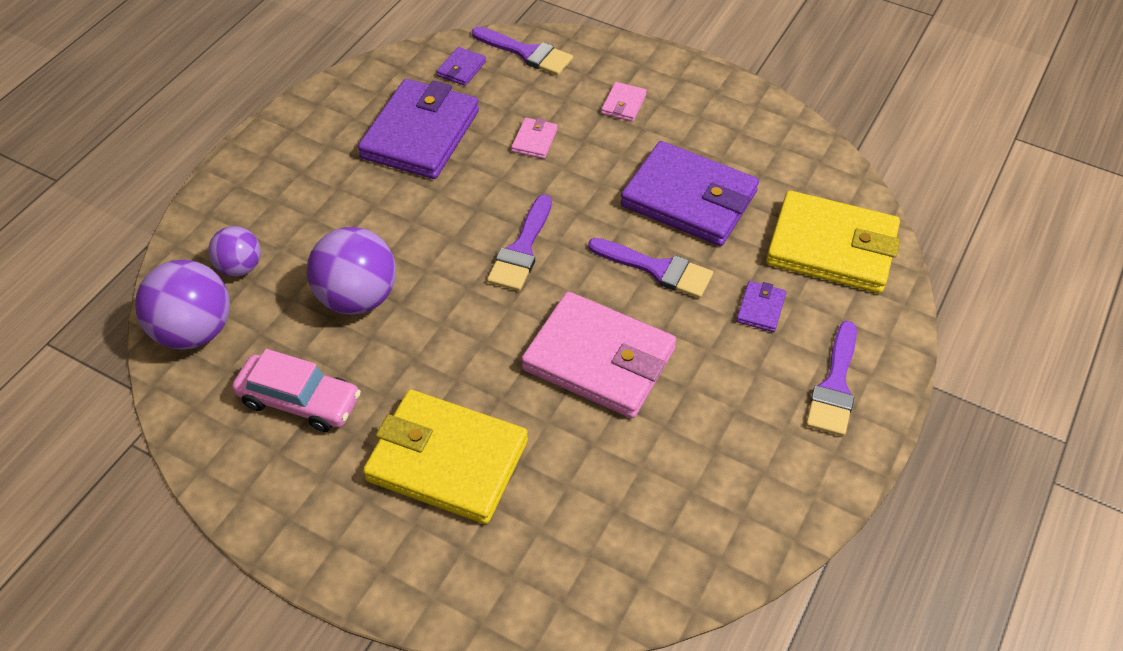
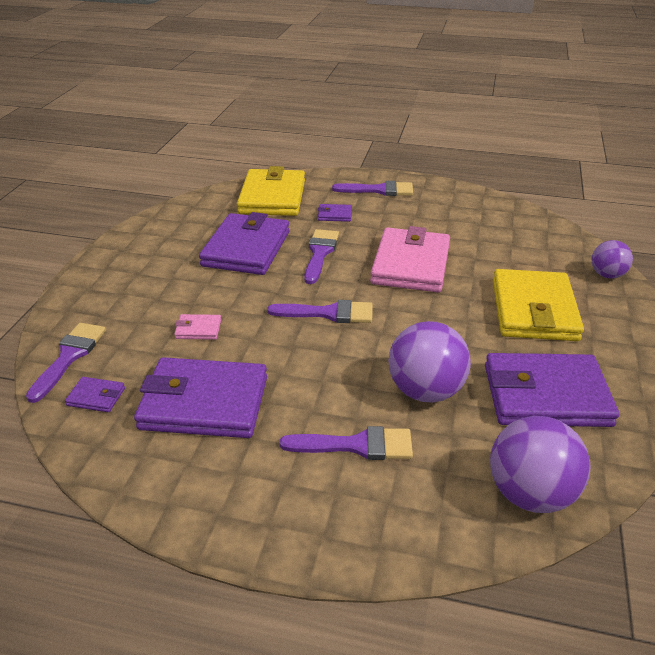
camera: 105 degrees left, 15 degrees down
purple ball [208,226,261,277] -> purple ball moved to [592,240,633,278]
pink car [232,349,361,432] -> purple wallet [485,353,619,427]
pink wallet [601,82,647,122] -> none
none -> purple brush [279,426,413,460]

